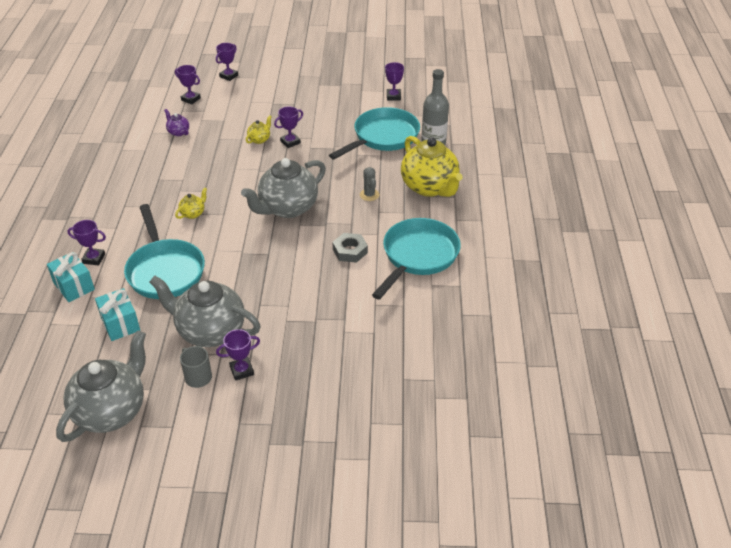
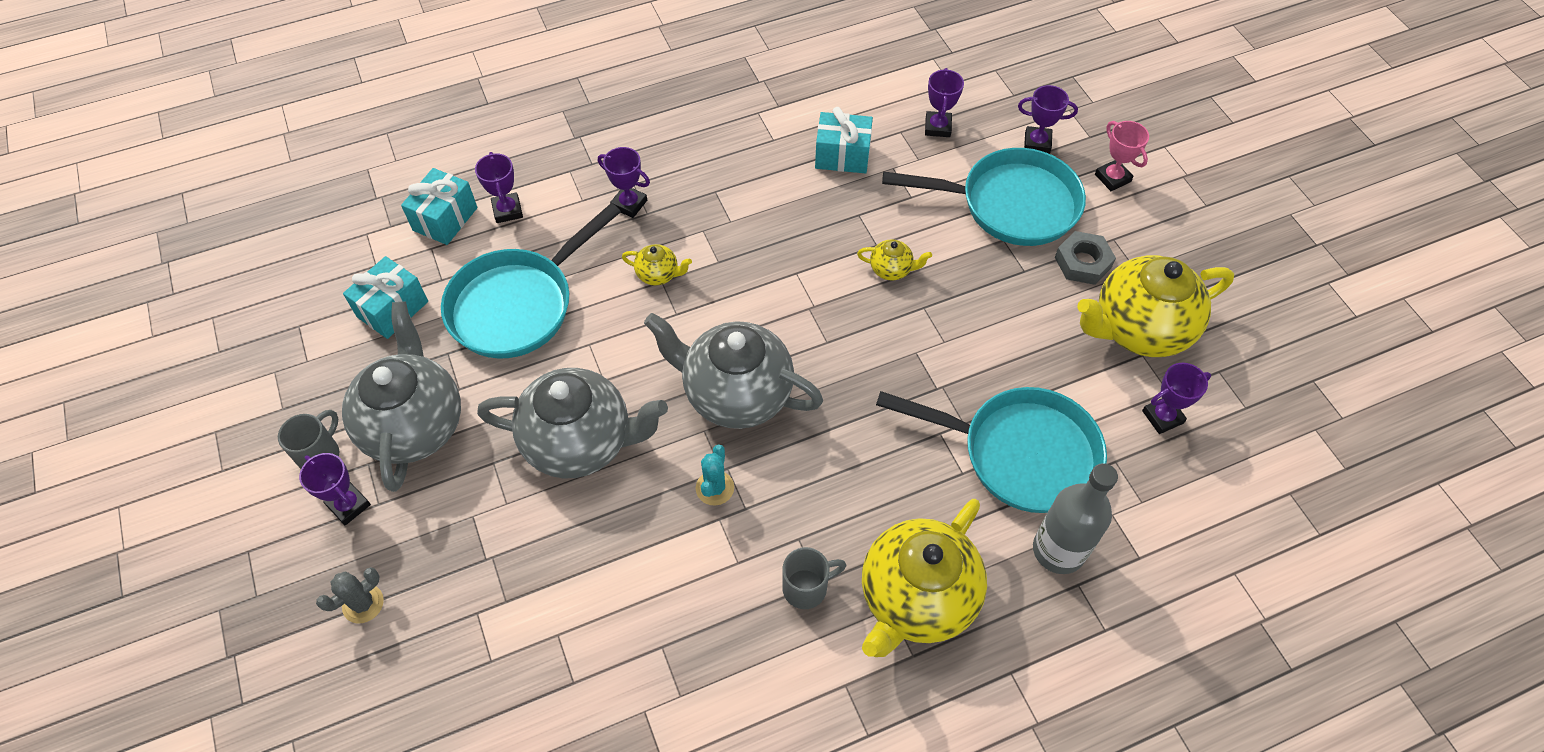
camera: 65 degrees right, 15 degrees up
grey teapot [56,330,146,442] -> grey teapot moved to [477,368,668,478]
purple teapot [164,109,189,136] -> turquoise gift [815,107,873,174]
purple trophy [274,106,303,148] -> purple trophy moved to [598,147,650,218]
grey nut [333,233,368,263] -> grey nut moved to [1055,231,1116,285]
grey cactus [360,167,379,201] -> grey cactus moved to [316,567,384,624]
turquoise pan [372,218,461,300] -> turquoise pan moved to [882,148,1086,246]
none -> turquoise cactus [696,444,734,506]
none -> grey mug [782,547,846,609]
none -> yellow teapot [1077,255,1234,357]
none -> pink trophy [1095,121,1149,191]

